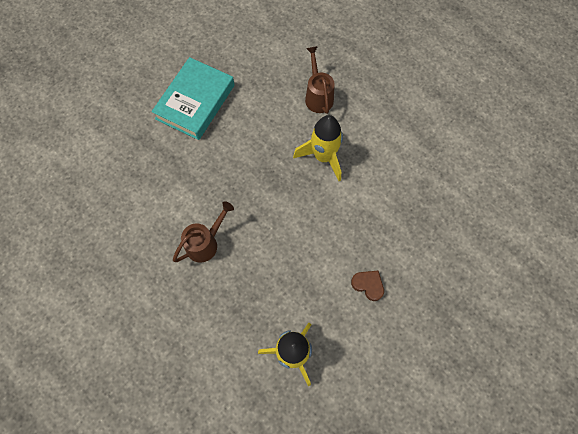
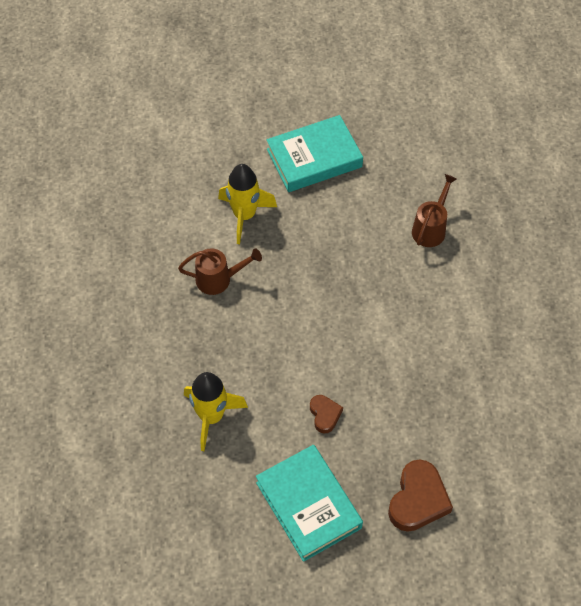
camera: 40 degrees right, 10 degrees down
yellow rocket [293,115,343,181] -> yellow rocket moved to [218,164,277,244]
none -> turquoise book [256,445,363,562]
none -> brown heart [388,459,453,532]

